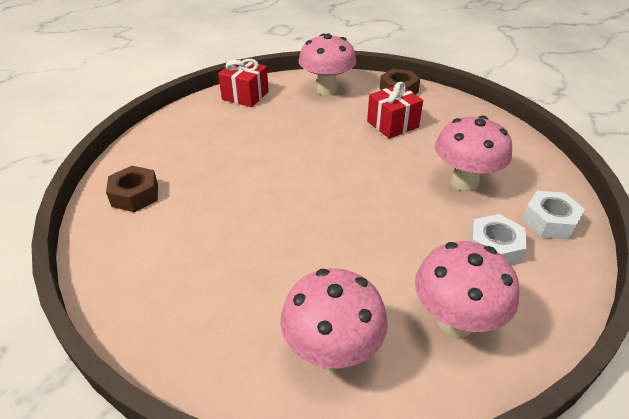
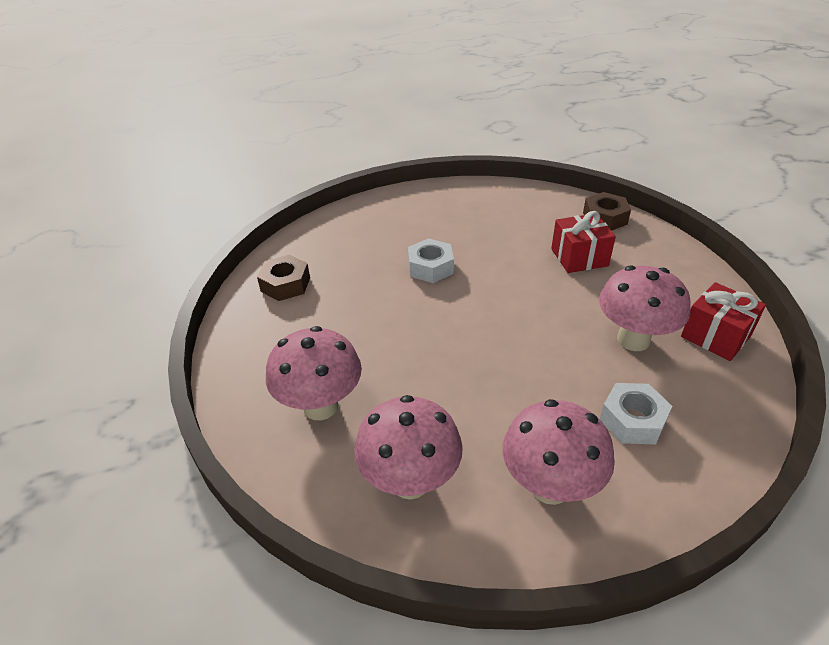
camera: 20 degrees right, 0 degrees up
red gift [218,59,269,107] -> red gift moved to [681,282,766,361]
pink mushroom [299,33,356,95] -> pink mushroom moved to [266,326,362,420]
white nut [522,191,585,240] -> white nut moved to [408,238,454,283]

